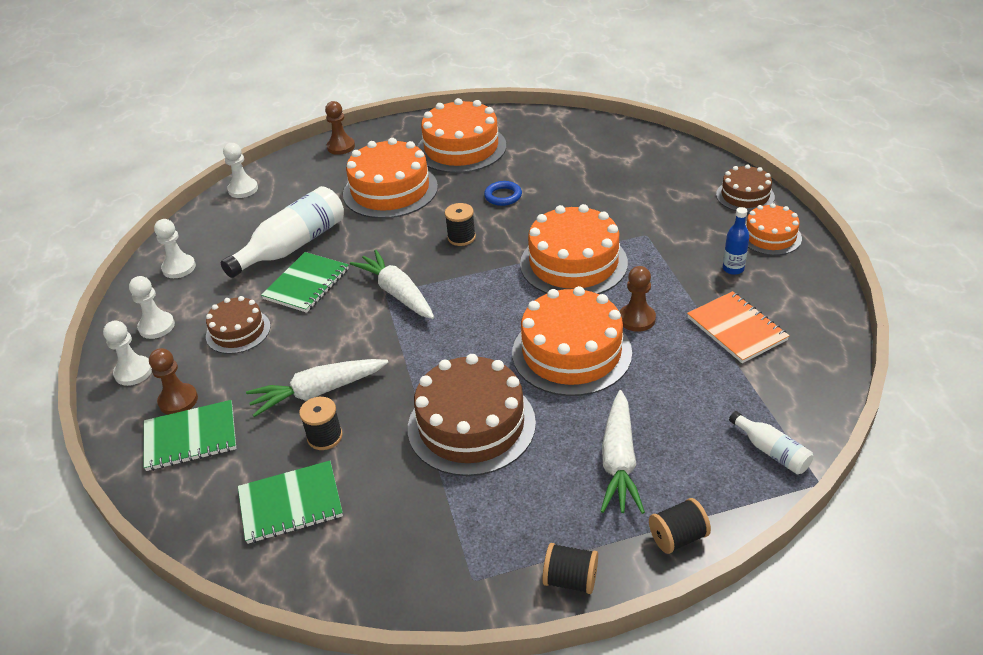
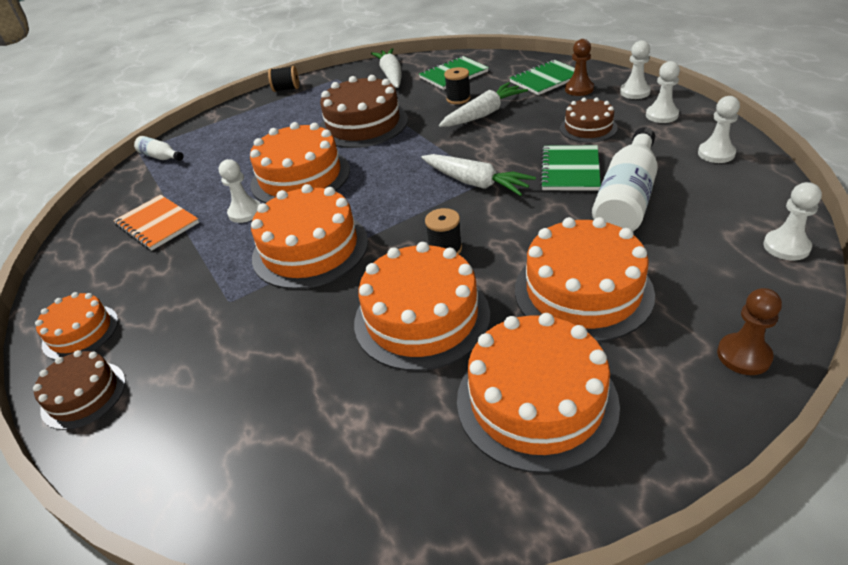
camera: 165 degrees right, 0 degrees up
blue ring [484,181,522,206] -> orange cake [354,242,490,371]
white carrot [601,390,645,514] -> white carrot moved to [371,48,402,88]
brown pawn [620,266,656,332] -> white pawn [219,159,260,223]
black spool [649,498,711,554] -> none
blue bottle [723,207,749,275] -> none

